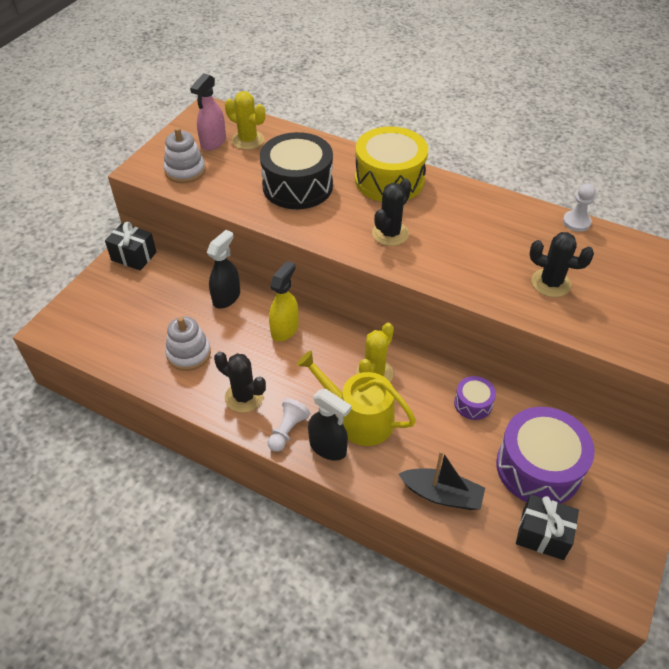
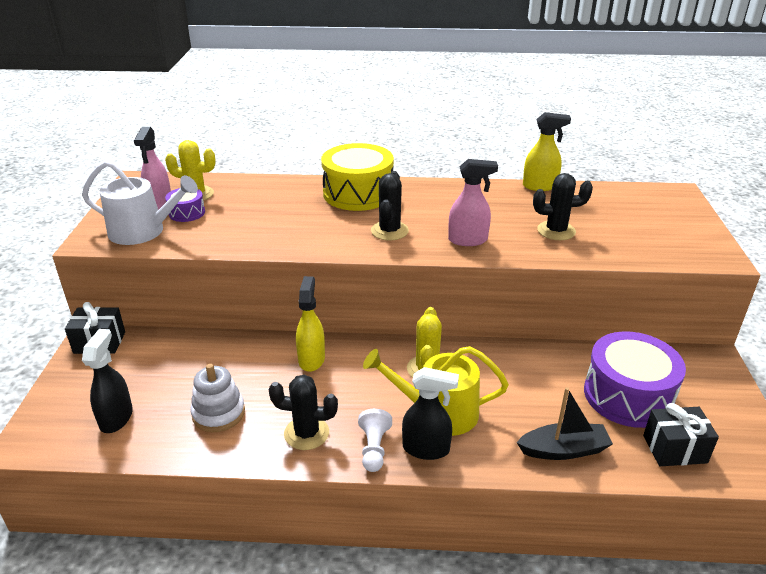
camera: 25 degrees left, 15 degrees down
white stacking toy [164,127,206,183] -> white watering can [82,161,198,245]
black spray bottle [207,230,240,308] -> black spray bottle moved to [82,329,133,433]
black drum [260,132,333,209] -> none
purple drum [454,376,496,420] -> purple drum moved to [165,188,205,222]
white pawn [563,183,596,232] -> yellow spray bottle [523,112,571,191]
none -> pink spray bottle [448,159,498,246]

